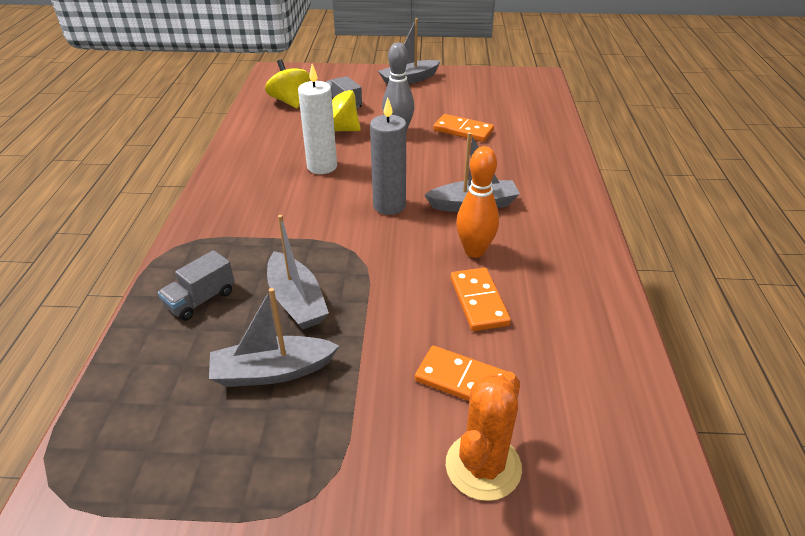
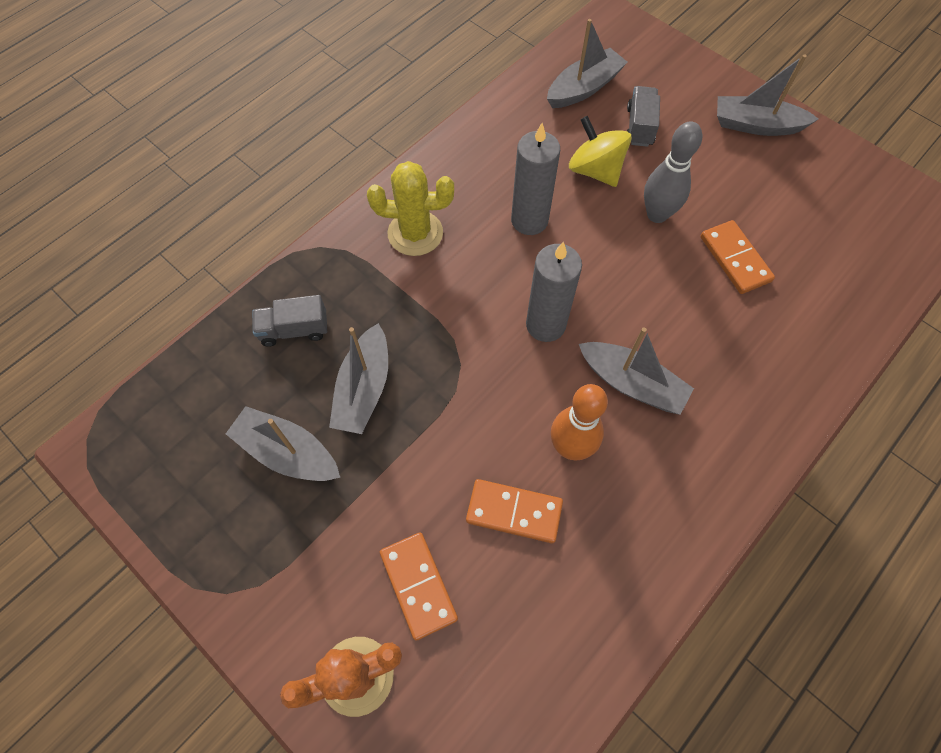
camera: 40 degrees right, 25 degrees up
yellow spinning top [265,59,311,108] -> grey boat [547,19,628,108]
white candle [298,64,337,174] -> grey candle [511,123,560,235]
orange domino [451,268,511,331] -> orange domino turned 75 degrees clockwise [466,479,563,543]
none -> yellow cactus [367,161,454,256]

